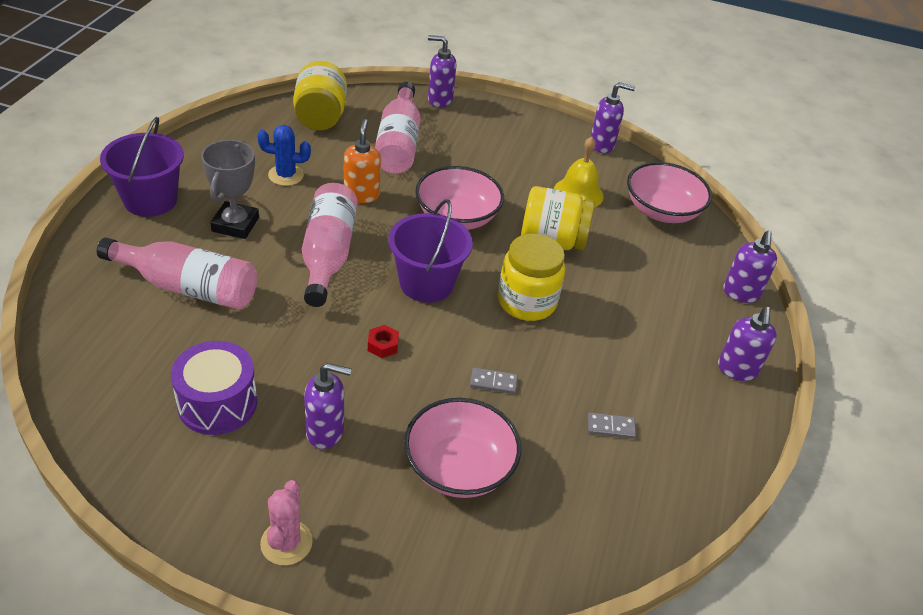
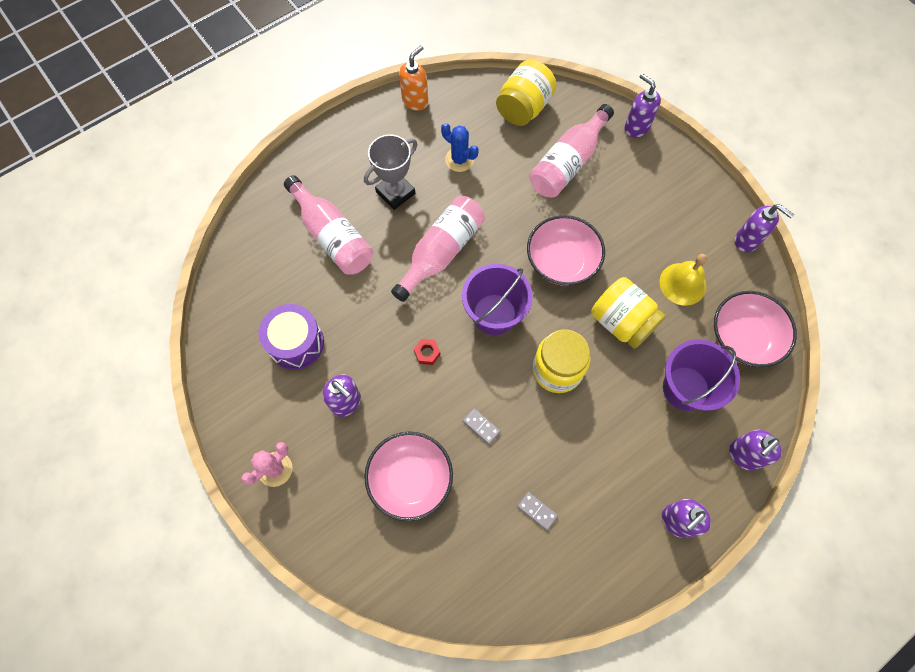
camera: 40 degrees right, 25 degrees up
purple bucket [100,117,184,217] -> purple bucket moved to [663,339,740,411]
orange soap dispenser [344,119,381,203] -> orange soap dispenser moved to [399,45,428,111]

